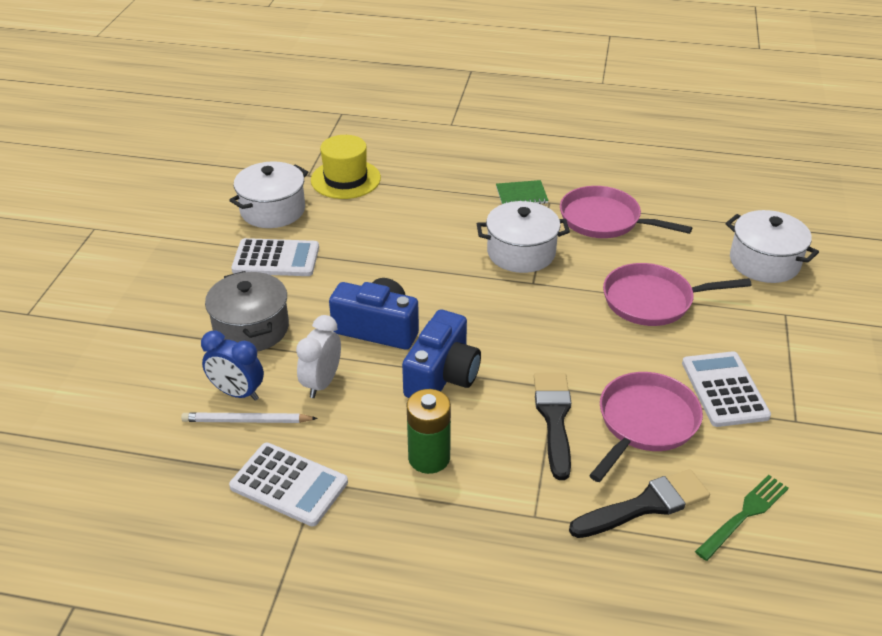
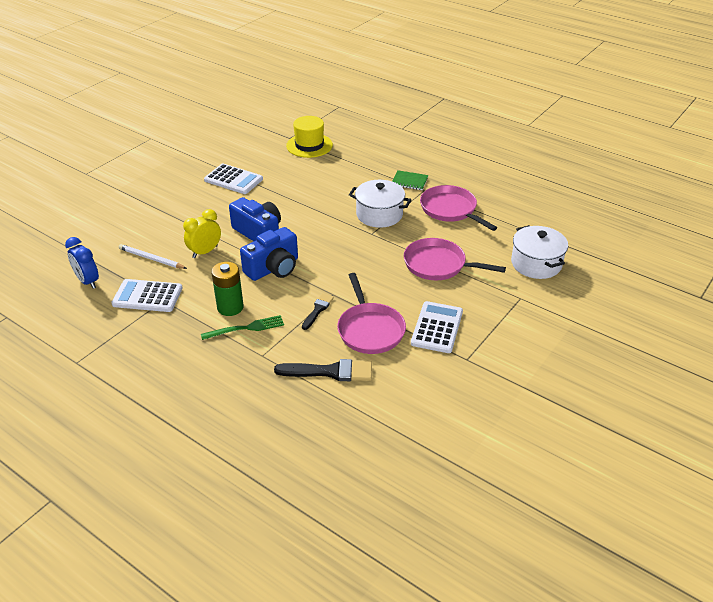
camera: 25 degrees right, 0 degrees up
blue clock [201,330,264,401] -> blue clock moved to [65,237,99,289]
grey pot [205,271,289,352] -> none
white pot [229,161,308,228] -> none
white calculator [229,443,348,526] -> white calculator turned 135 degrees clockwise [111,279,183,312]
white clock [296,315,341,398] -> yellow clock [183,209,221,258]
black brush [534,373,571,480] -> black brush [302,293,334,330], size x0.60
pink pan [589,372,703,482] -> pink pan turned 105 degrees clockwise [337,273,406,354]
green fork [695,475,789,561] -> green fork moved to [201,315,284,340]

